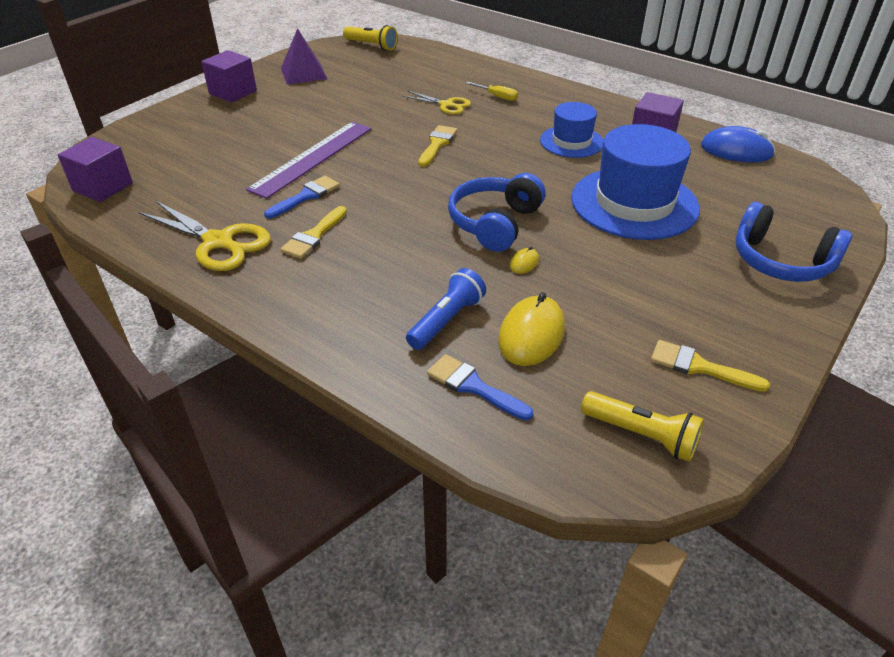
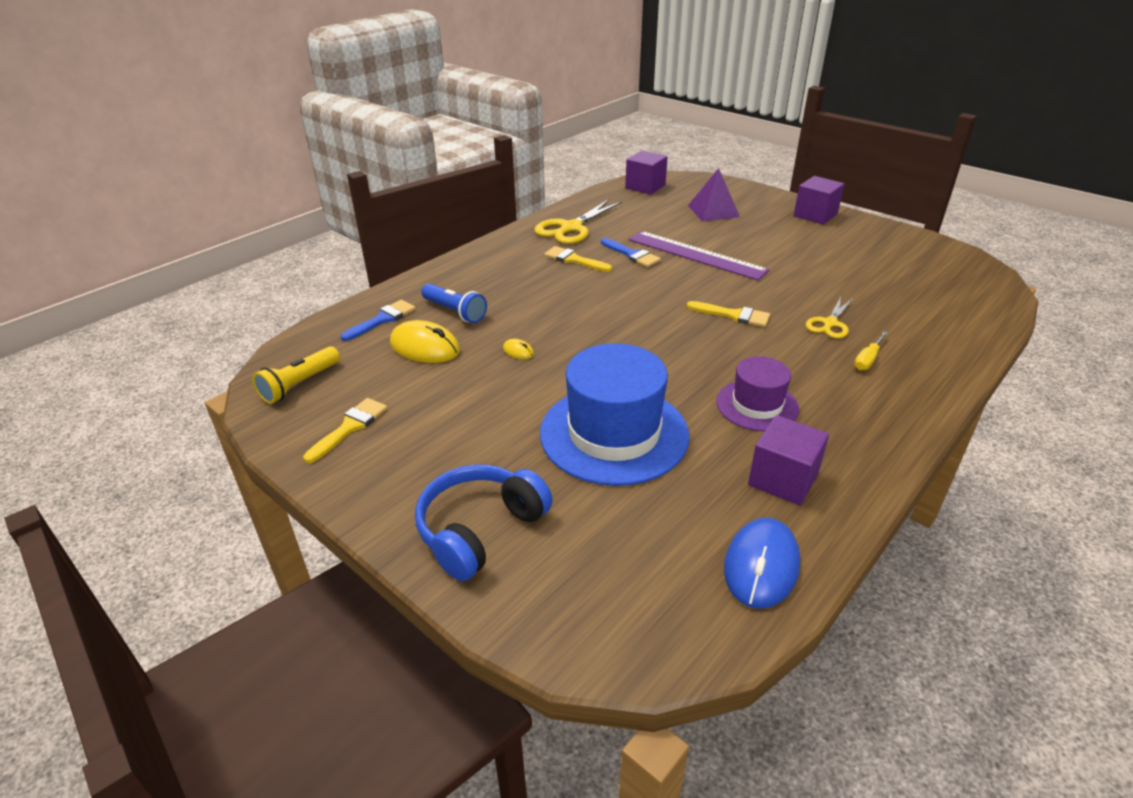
camera: 95 degrees right, 5 degrees down
purple pyramid [281,28,327,84] -> purple pyramid moved to [688,168,740,222]
yellow flashlight [343,25,398,51] -> none
blue headphones [448,173,546,252] -> none
blue hat [540,102,603,158] -> purple hat [716,356,799,431]

